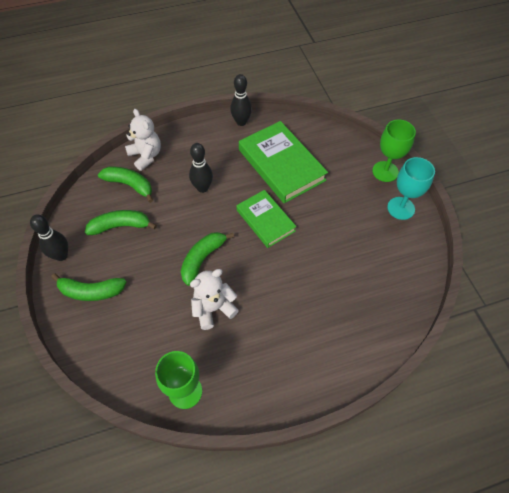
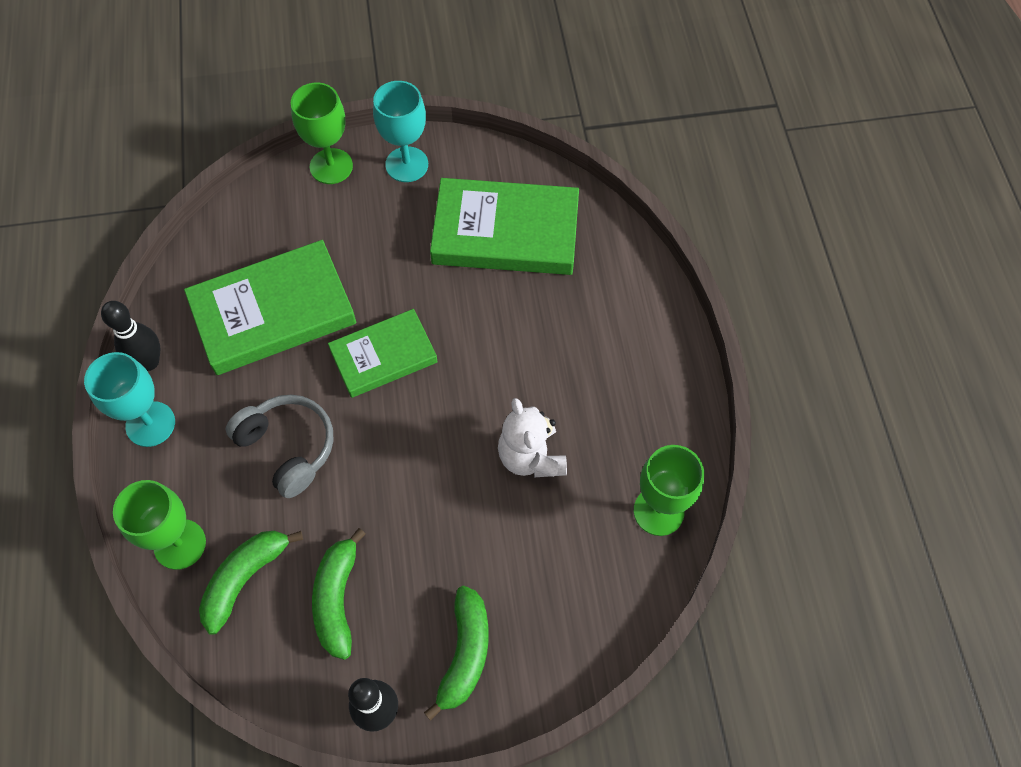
camera: 80 degrees left, 5 degrees up
white teddy bear [125,109,161,171] -> green goblet [113,480,206,570]
green banana [181,232,234,286] -> none
black bowling pin [189,143,213,193] -> grey headphones [226,395,334,498]
none -> turquoise goblet [84,352,175,447]
none -> green book [430,178,579,275]

